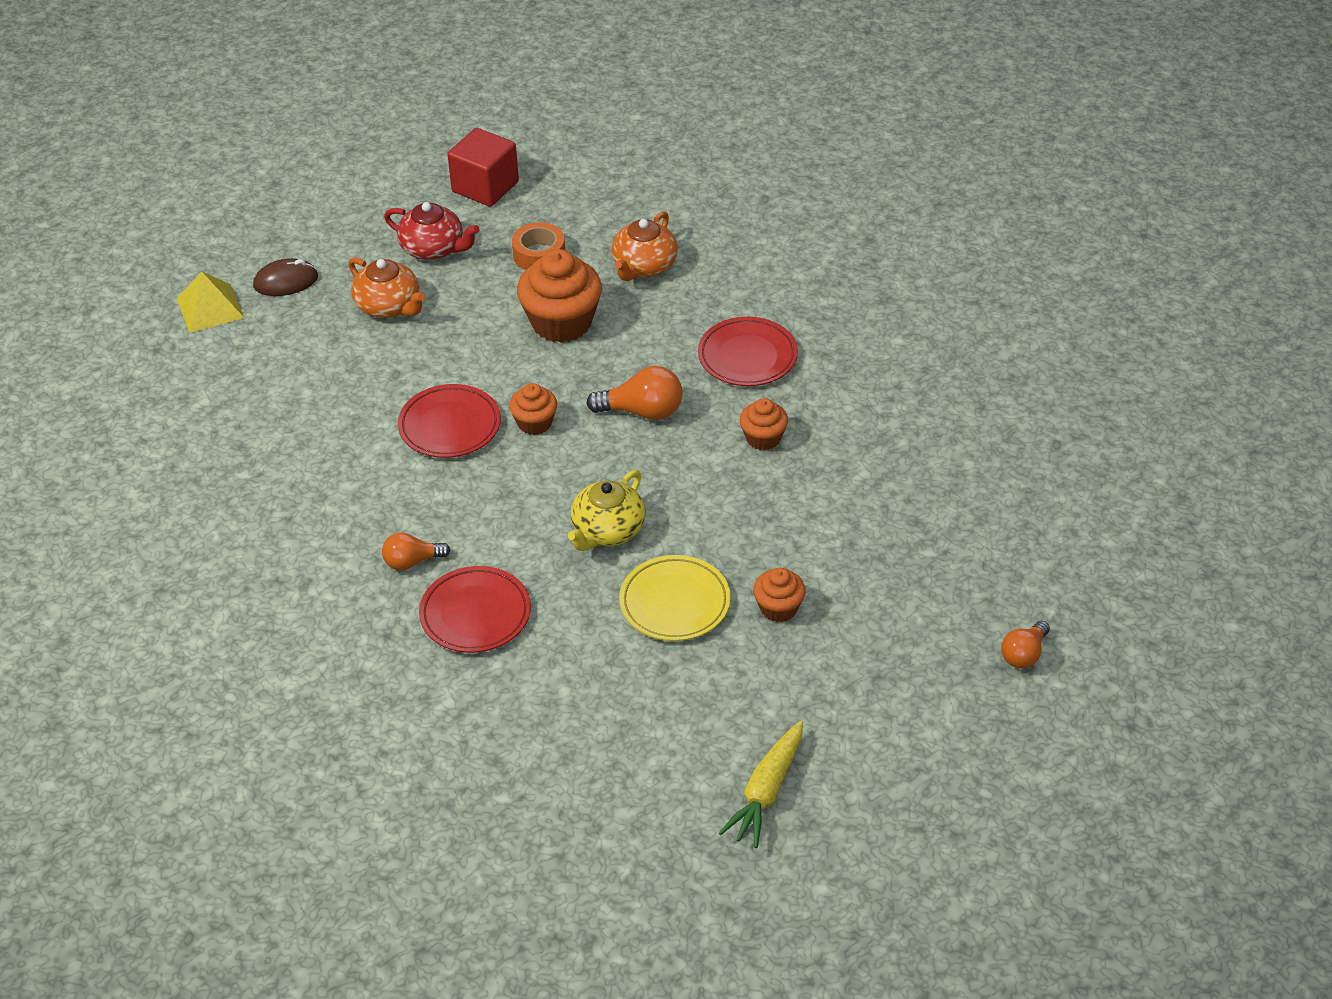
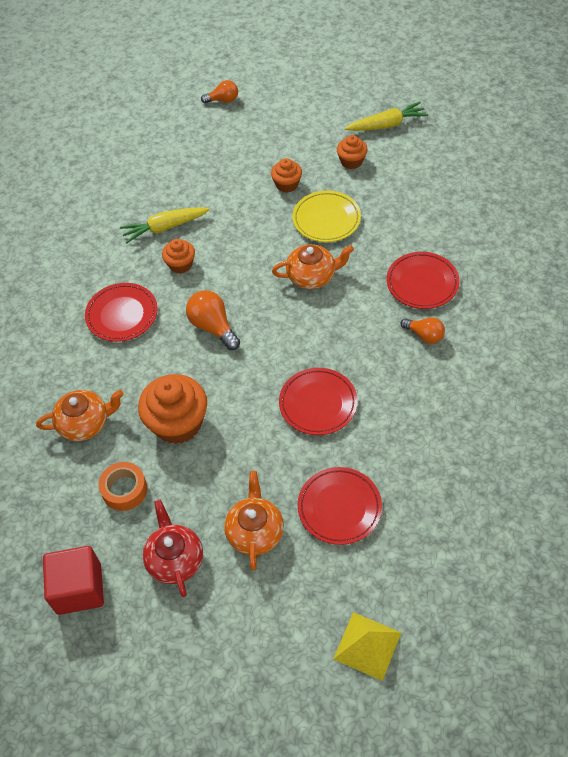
camera: 130 degrees left, 10 degrees up
brown mouse [253,258,318,296] -> none
orange cupcake [509,383,557,435] -> orange cupcake moved to [337,135,367,169]
yellow teapot [568,470,645,551] -> orange teapot [272,244,354,289]
none -> yellow carrot [120,207,210,244]
none -> red plate [298,467,382,545]

